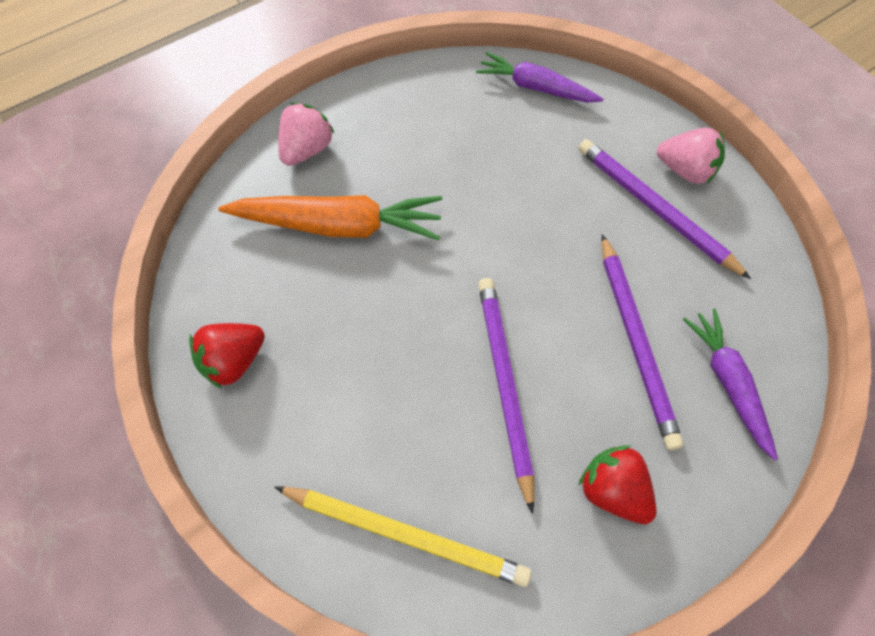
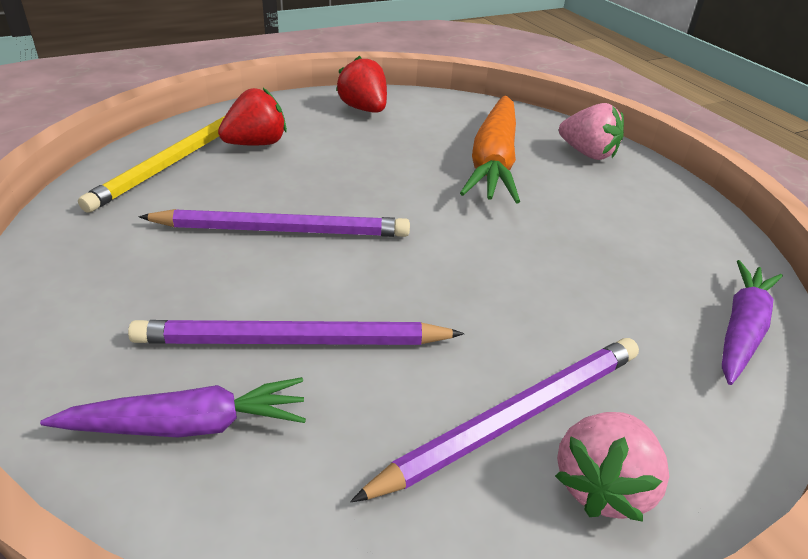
camera: 95 degrees right, 25 degrees down
red strawberry [578,445,656,524] -> red strawberry moved to [218,88,287,145]

